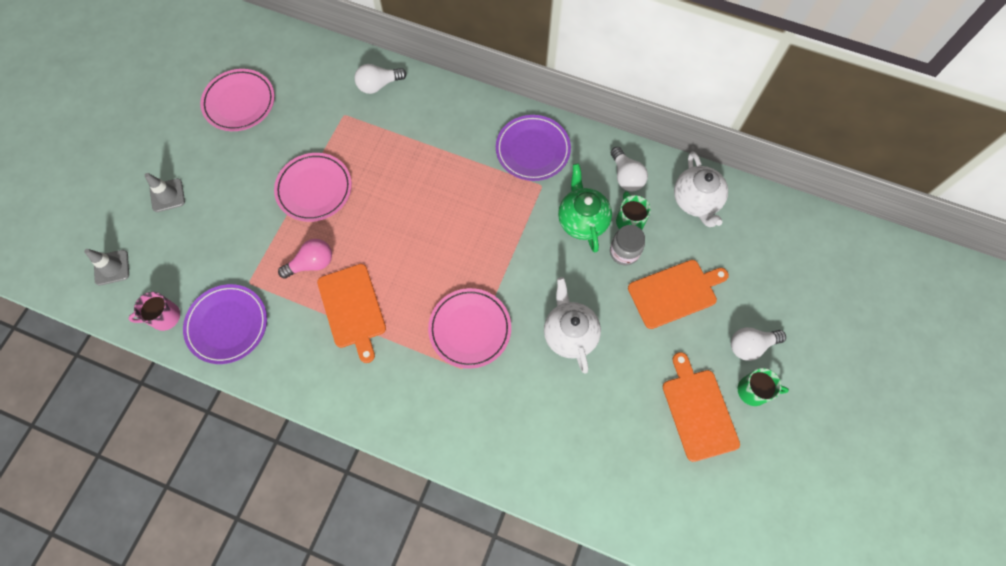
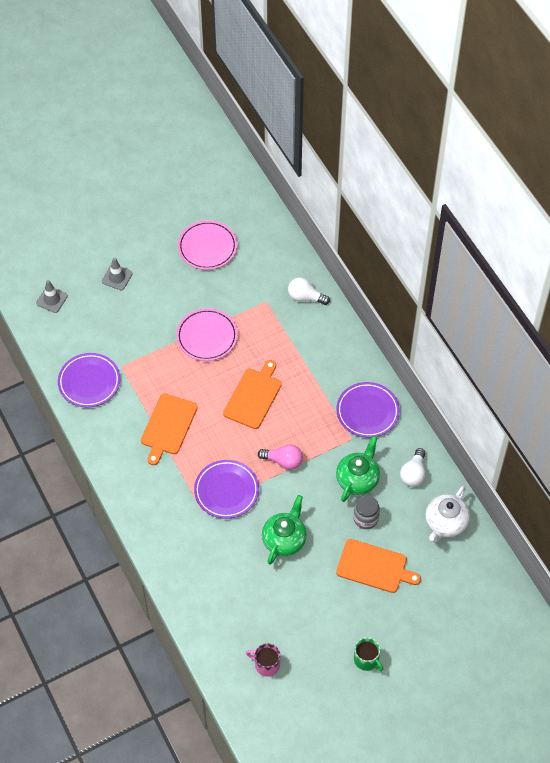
camera: 40 degrees right, 10 degrees down
pink mug [129,292,180,331] -> pink mug moved to [246,643,280,677]
pink light bulb [278,239,332,279] -> pink light bulb moved to [258,444,303,470]
pink plate [428,288,511,369] -> purple plate [194,460,259,519]
white teapot [544,277,601,374] -> green teapot [262,495,307,564]
green mug [616,191,651,230] -> none
orange cutting board [663,352,740,462] -> orange cutting board moved to [223,360,282,429]
white light bulb [731,327,786,361] -> none

